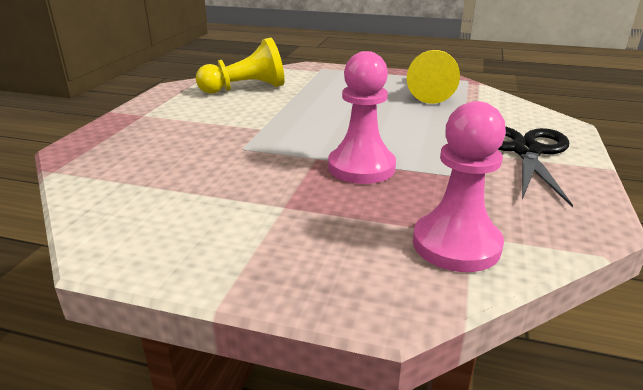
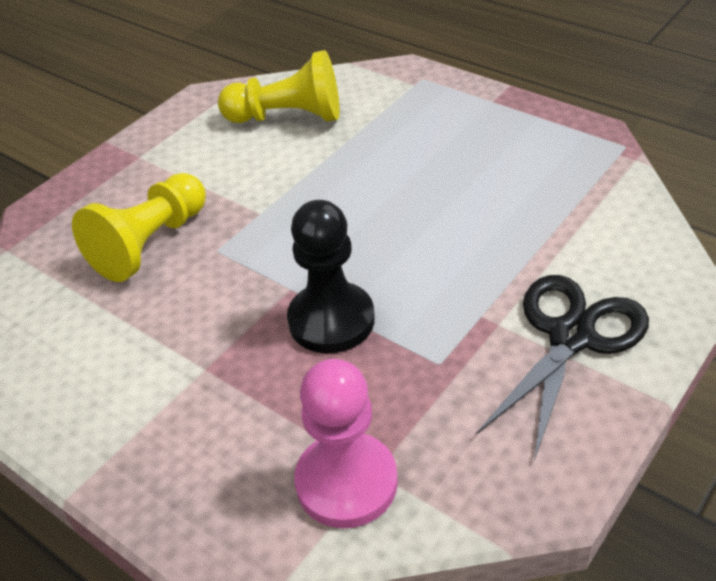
camera: 25 degrees right, 15 degrees up
pink pawn [328,51,396,184] -> black pawn [287,200,375,353]
yellow pawn [407,50,460,104] -> yellow pawn moved to [72,173,206,282]

